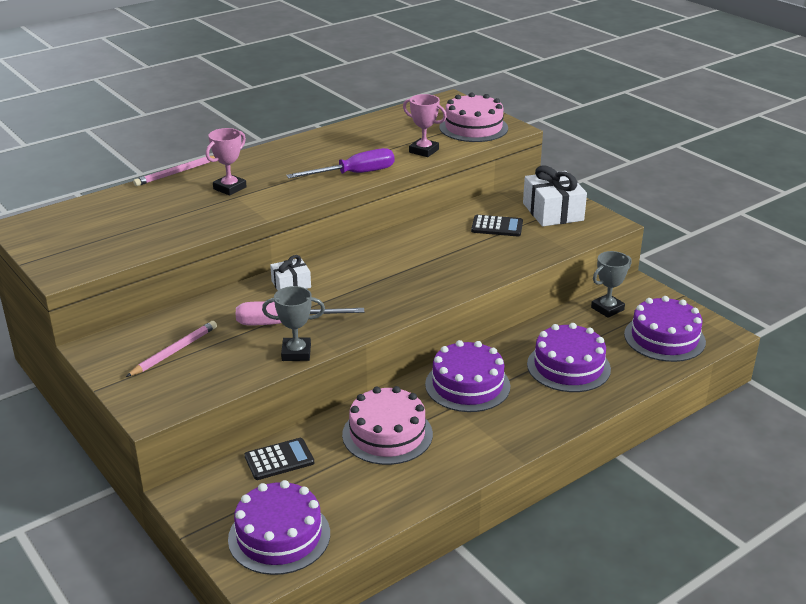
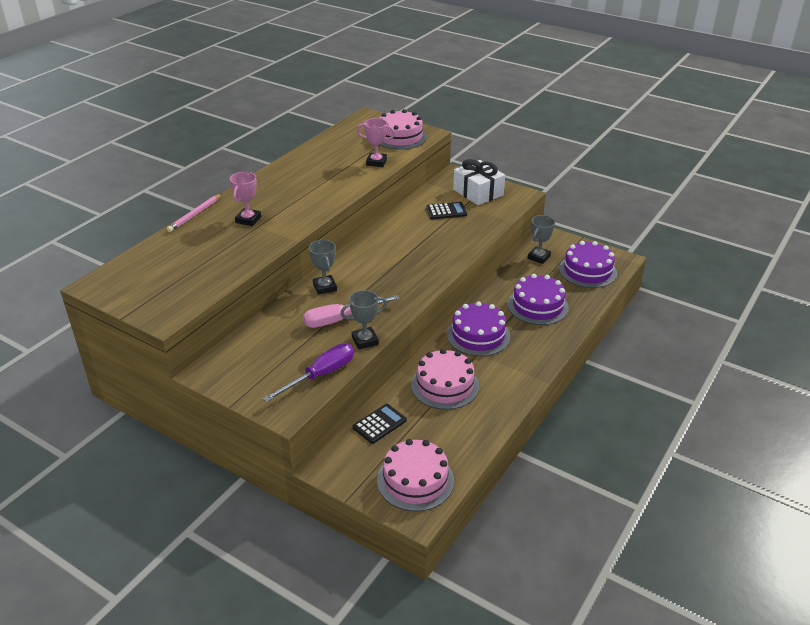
camera: 20 degrees left, 5 degrees up
pink pencil [126,321,217,377] -> none
purple cake [228,480,330,575] -> pink cake [377,439,454,511]
white gift [270,255,311,290] -> grey trophy [309,240,337,295]
purple screwdriver [286,148,394,178] -> purple screwdriver moved to [263,344,354,402]

